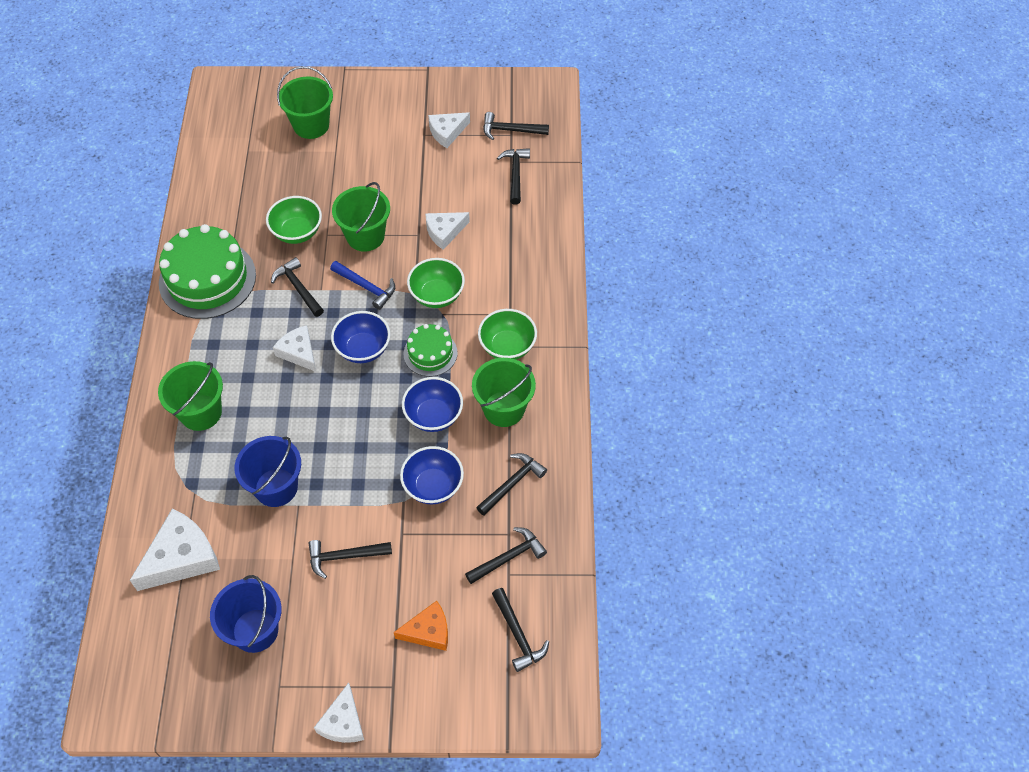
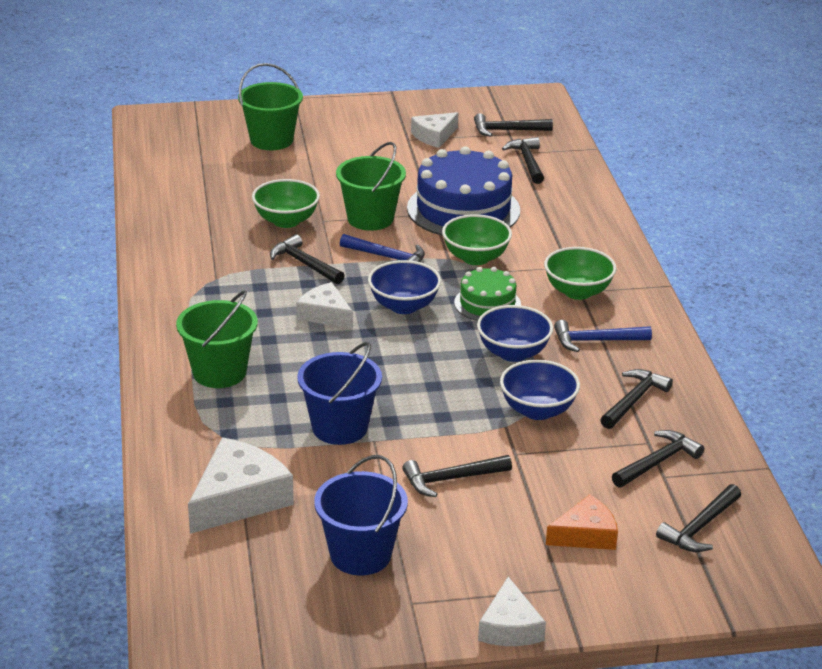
camera: 10 degrees left, 25 degrees down
green cake [159,224,256,319] -> none
white cheese [425,212,470,250] -> blue cake [407,146,520,236]
green bucket [472,358,536,427] -> blue hammer [554,320,652,352]
black hammer [492,588,549,672] -> black hammer turned 75 degrees clockwise [656,484,741,552]

